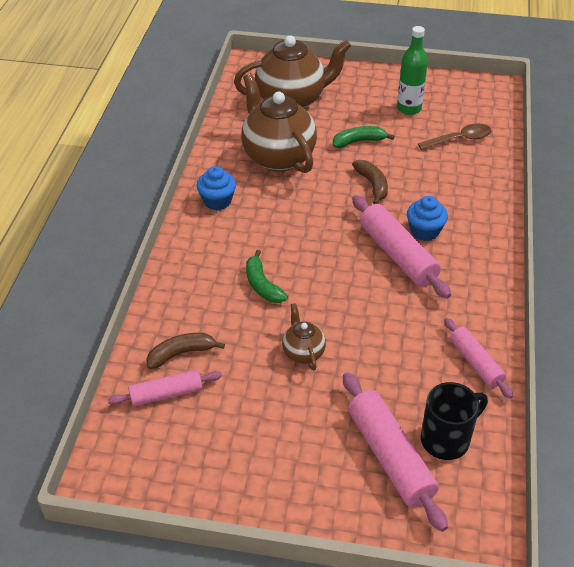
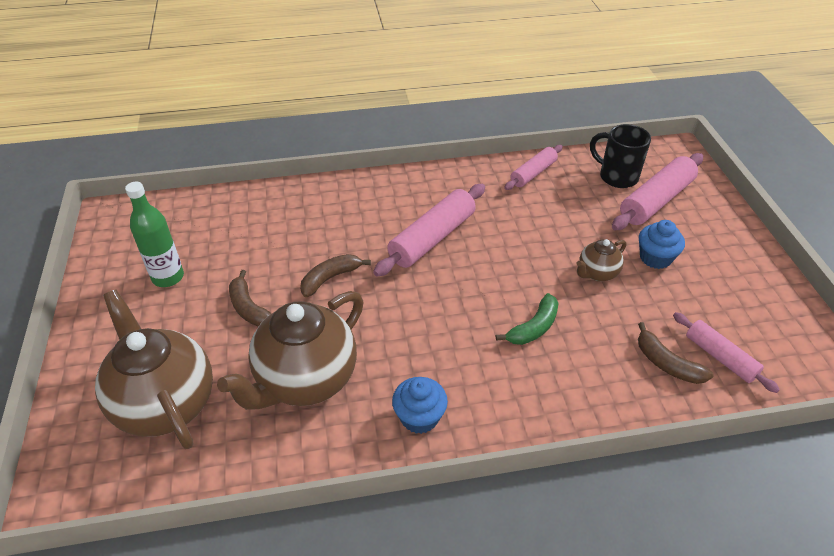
camera: 110 degrees left, 0 degrees up
green banana [333,126,395,148] -> brown banana [229,270,272,327]
blue cupcake [407,196,448,241] -> blue cupcake moved to [639,220,685,269]
brown spoon [418,124,492,150] -> none

